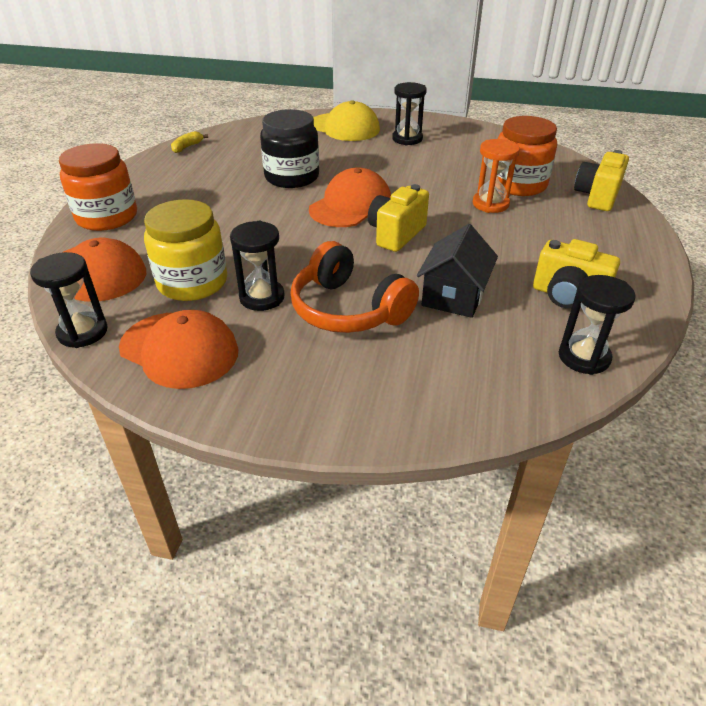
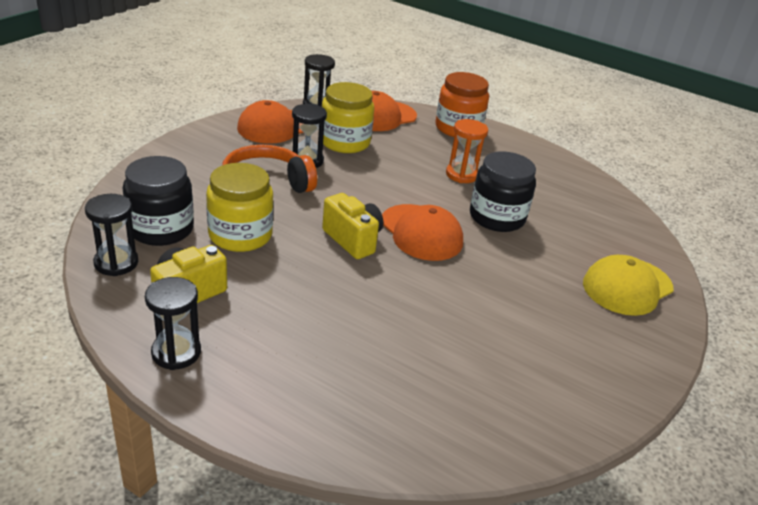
camera: 105 degrees right, 5 degrees down
yellow banana [171,131,208,153] -> none
black hourglass [392,82,427,145] -> black hourglass moved to [145,277,201,370]
black house [417,224,498,318] -> yellow jar [206,163,273,252]
orange hourglass [473,139,520,213] -> orange hourglass moved to [446,119,488,183]
orange jar [498,116,557,196] -> none
yellow camera [574,150,629,211] -> none
none -> black jar [122,156,194,246]

